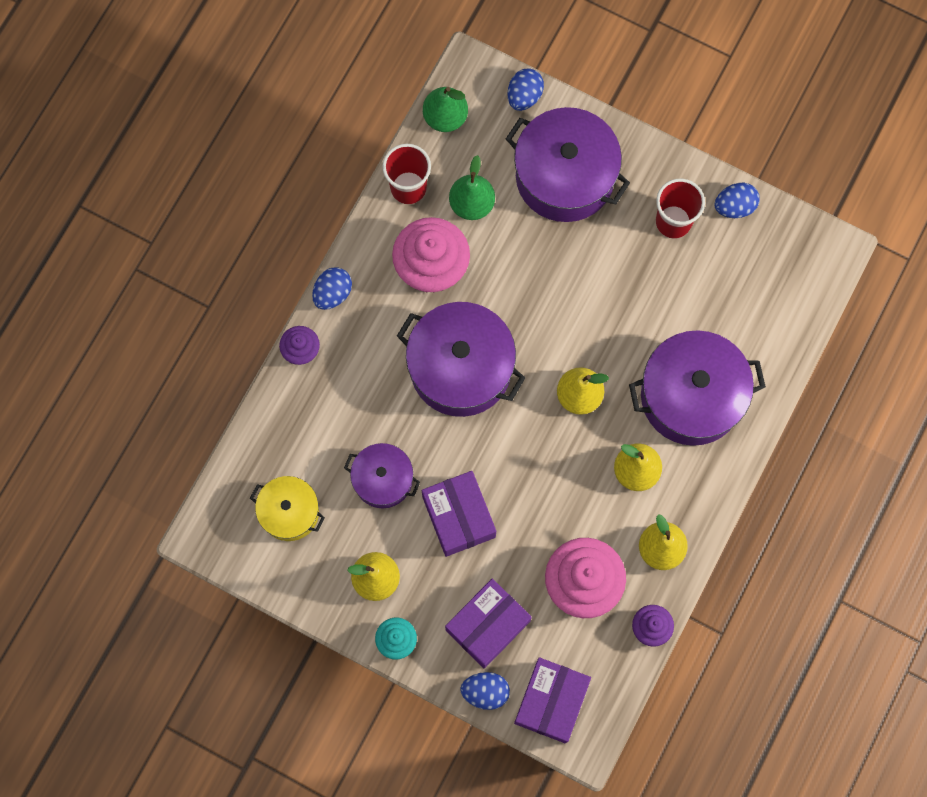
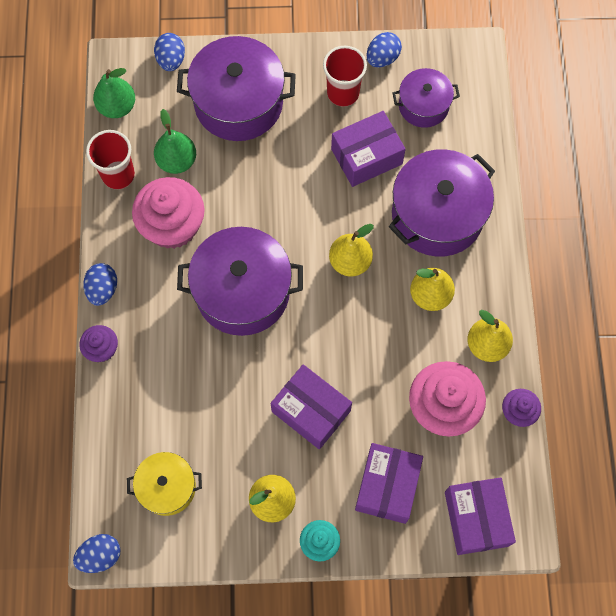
camera: 30 degrees left, 5 degrees down
purple pot [344,443,420,508] -> purple pot moved to [393,68,460,128]
blue egg [460,672,510,710] -> blue egg moved to [73,534,121,573]
none -> purple box [331,111,406,187]

